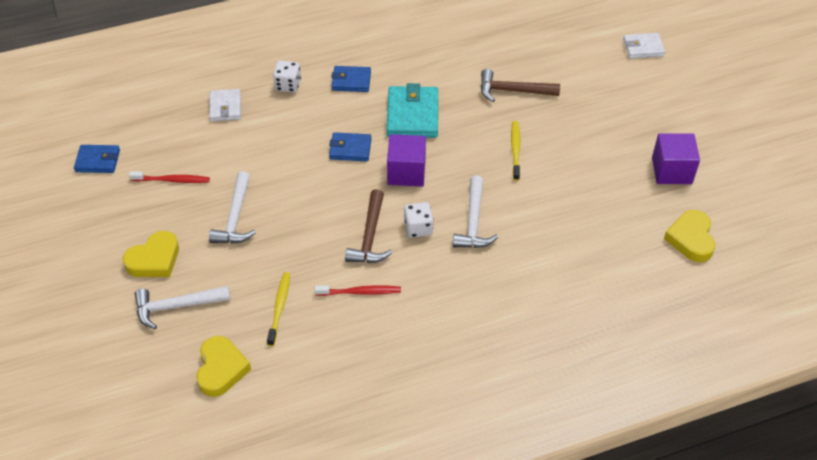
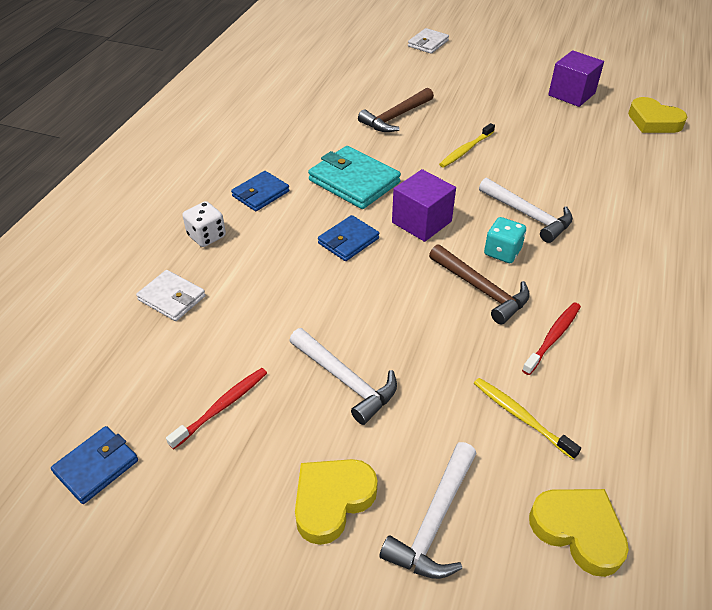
camera: 50 degrees left, 5 degrees down
yellow heart [123,231,179,277] -> yellow heart turned 135 degrees counterclockwise [295,459,378,545]
white dice [404,202,434,238] -> turquoise dice [484,217,526,263]
yellow toothbrush [511,121,520,181] -> yellow toothbrush turned 90 degrees counterclockwise [439,123,495,168]

